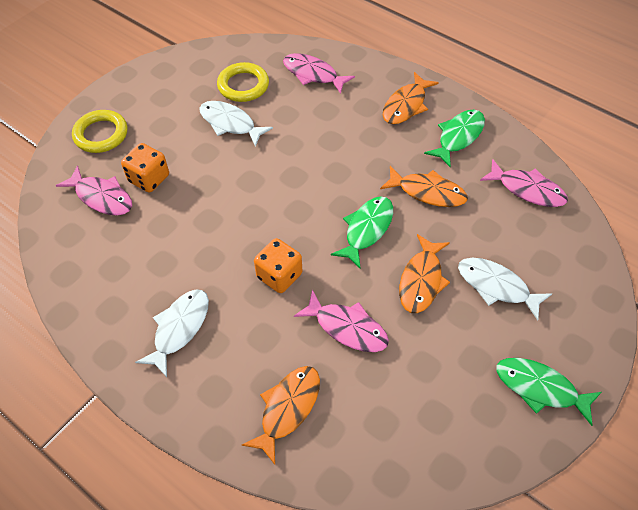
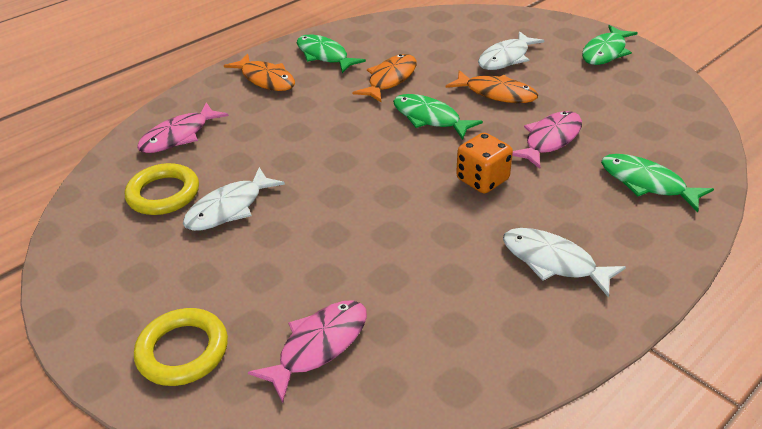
camera: 80 degrees left, 15 degrees down
orange dice [121,143,169,193] -> none
orange fish [242,366,320,465] -> green fish [601,154,714,212]
pink fish [480,159,568,207] -> none

